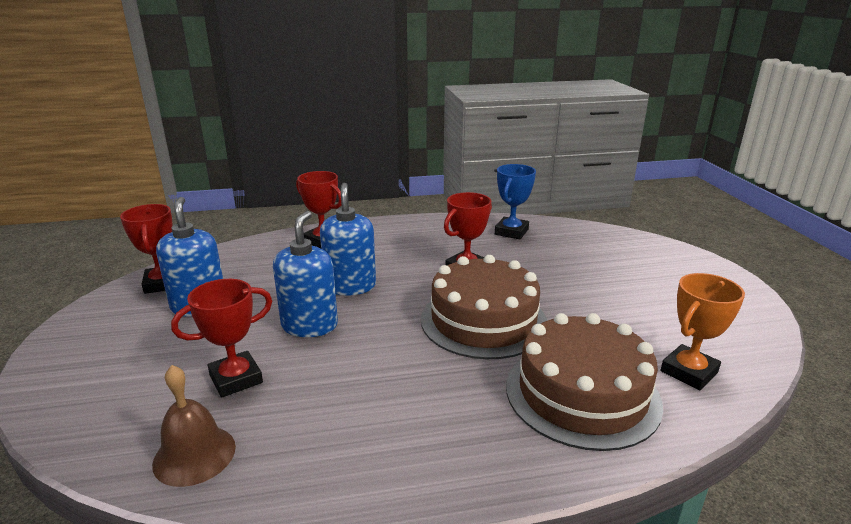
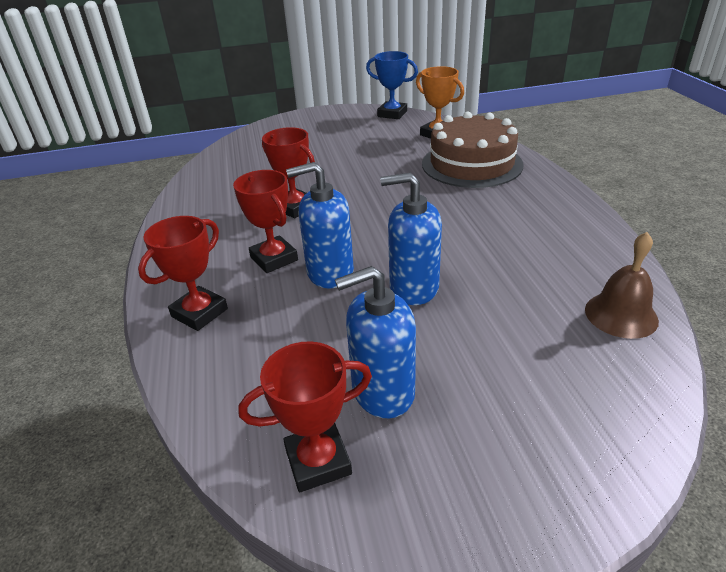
camera: 90 degrees left, 10 degrees up
red trophy [171,279,272,397] -> red trophy moved to [233,170,298,273]
brown cake [421,255,547,359] -> none
blue trophy [495,164,536,239] -> blue trophy moved to [366,51,418,119]

